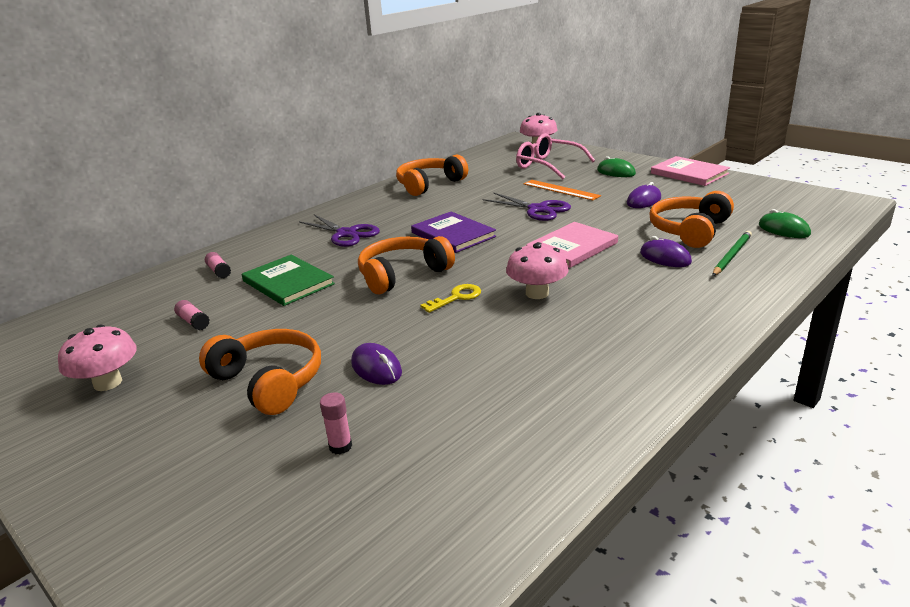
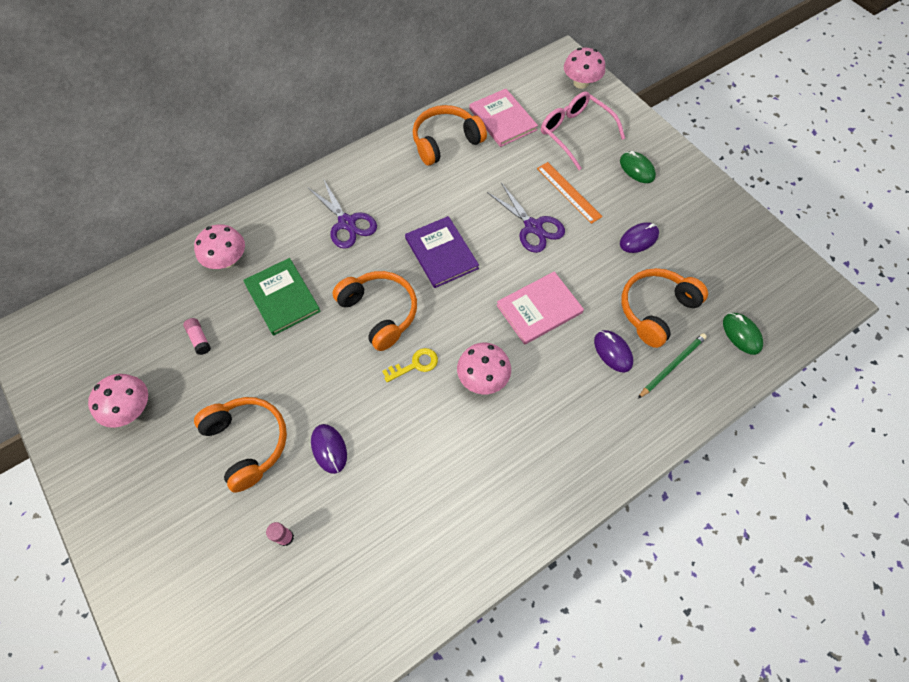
camera: 10 degrees right, 35 degrees up
pink glue stick [205,252,231,278] -> pink mushroom [194,224,245,269]
orange headphones [358,236,455,294] -> orange headphones turned 75 degrees clockwise [332,271,417,351]
pink book [651,156,730,186] -> pink book moved to [469,89,538,147]

